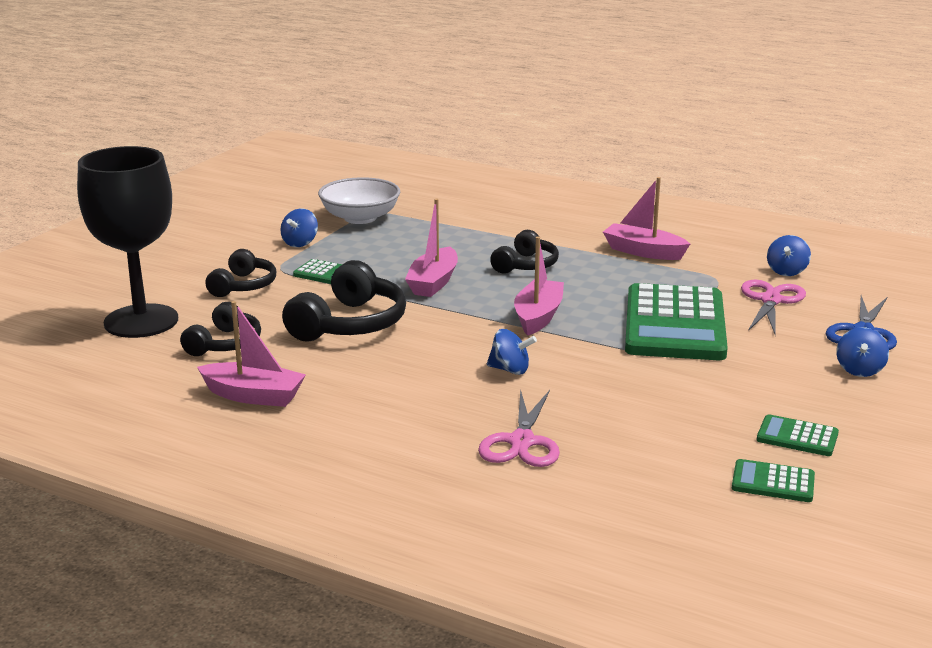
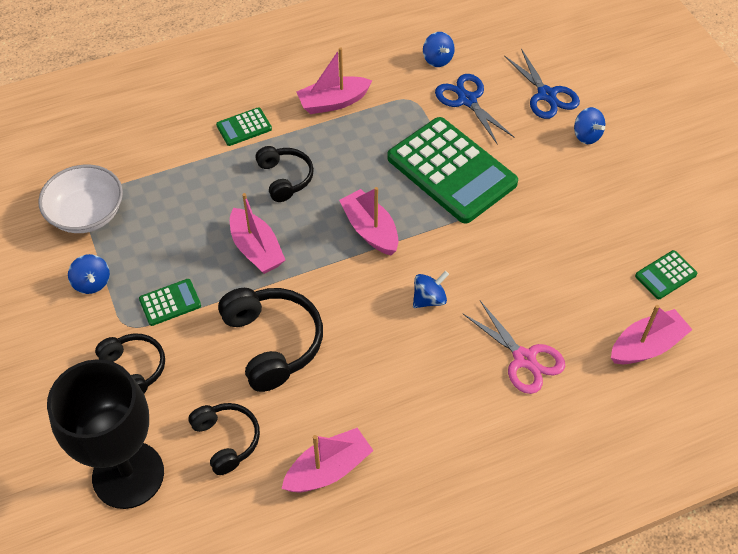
camera: 50 degrees left, 30 degrees up
pink scissors [741,280,806,336] -> blue scissors [435,74,515,145]
green calculator [757,414,839,456] -> green calculator moved to [216,107,272,146]
none -> pink boat [611,305,692,364]

